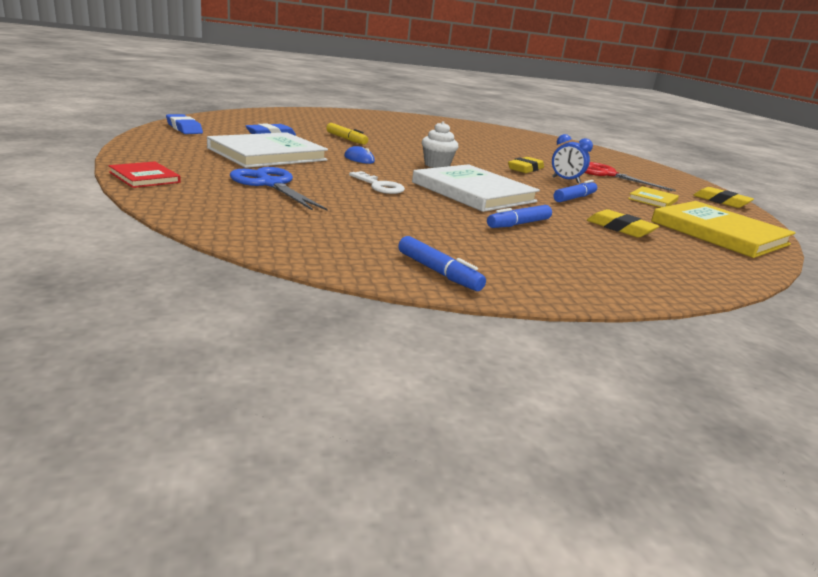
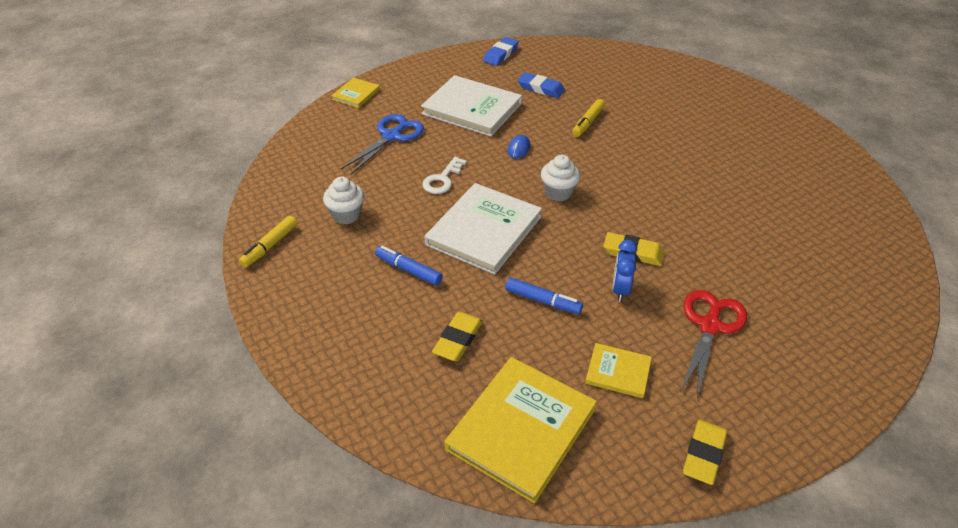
camera: 75 degrees right, 20 degrees up
red book [109,161,181,188] -> yellow book [332,78,380,108]
blue marker [398,236,486,291] -> yellow marker [239,216,297,268]
none -> white cupcake [323,177,364,224]

